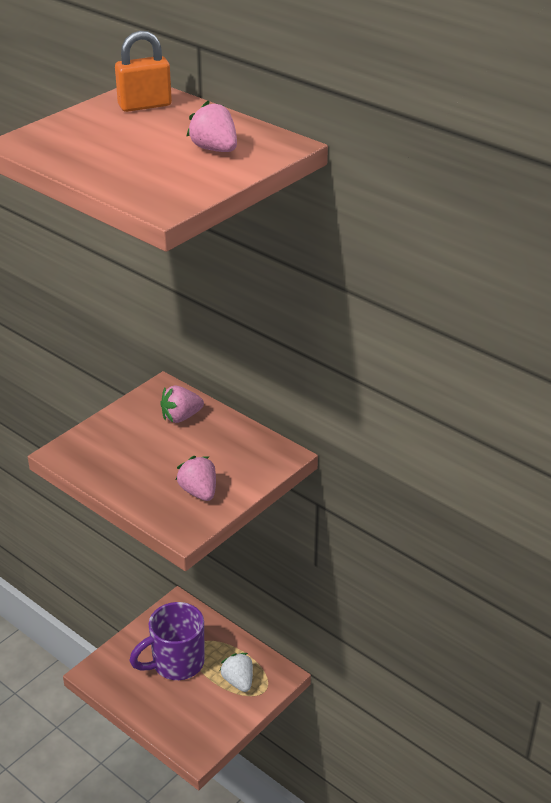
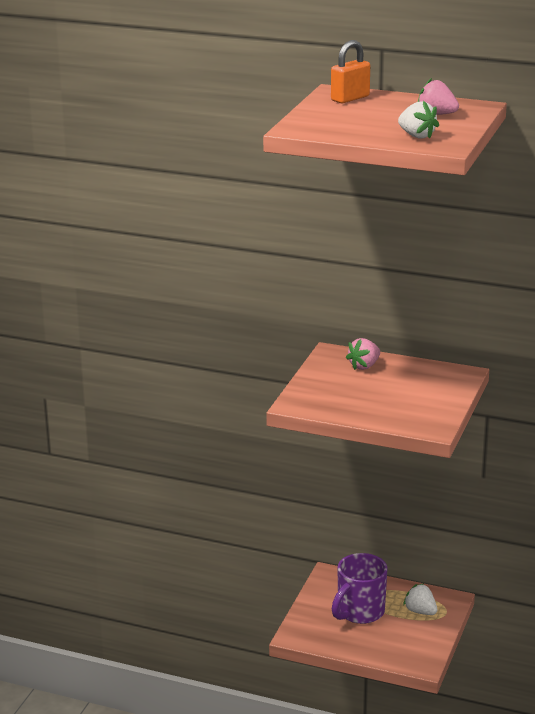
camera: 20 degrees left, 10 degrees down
pink strawberry [176,456,216,501] -> none
none -> white strawberry [398,101,439,139]

